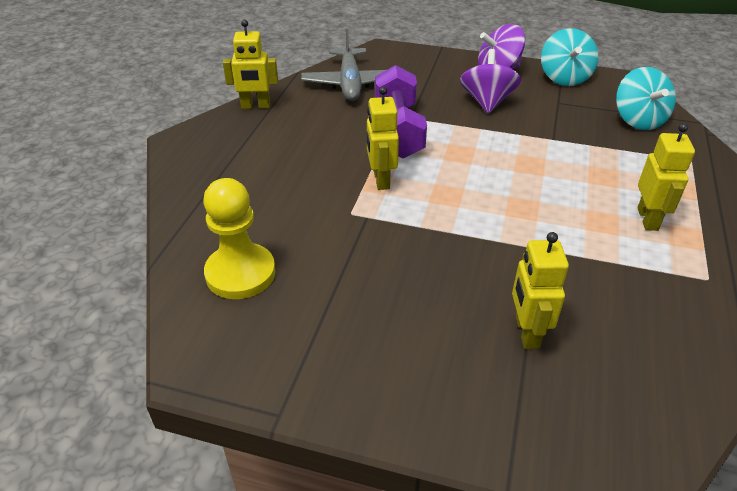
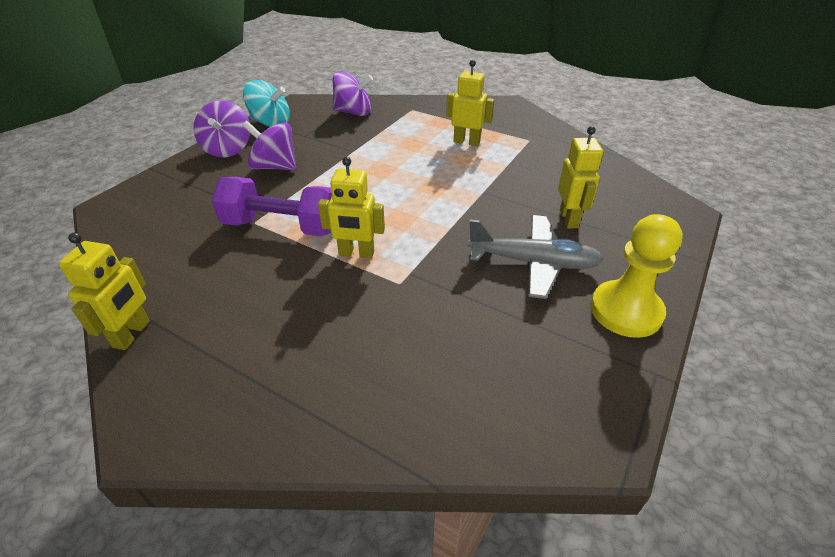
camera: 75 degrees left, 0 degrees up
yellow pawn [203,178,276,299] -> yellow pawn moved to [590,214,683,338]
grey plane [301,29,386,101] -> grey plane moved to [467,215,604,299]
yellow robot [512,232,569,349] -> yellow robot turned 105 degrees counterclockwise [558,126,603,229]
turquoise spinning top [616,67,676,130] -> purple spinning top [332,71,373,116]

